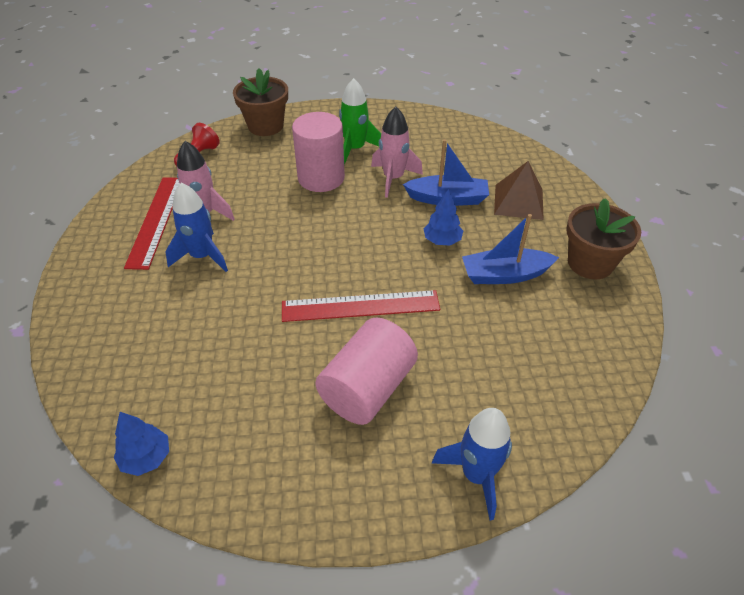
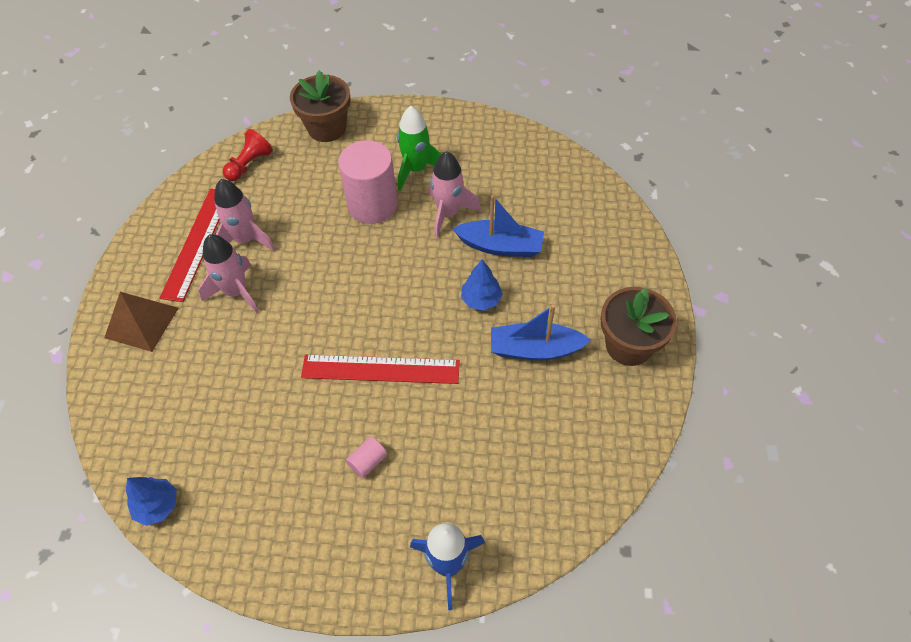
camera: 10 degrees right, 10 degrees up
blue rocket [165,183,228,272] -> pink rocket [198,234,259,314]
pink cylinder [315,318,418,425] -> pink cylinder [346,437,387,478], size x0.41
brown pyramid [494,161,544,220] -> brown pyramid moved to [104,292,179,352]

